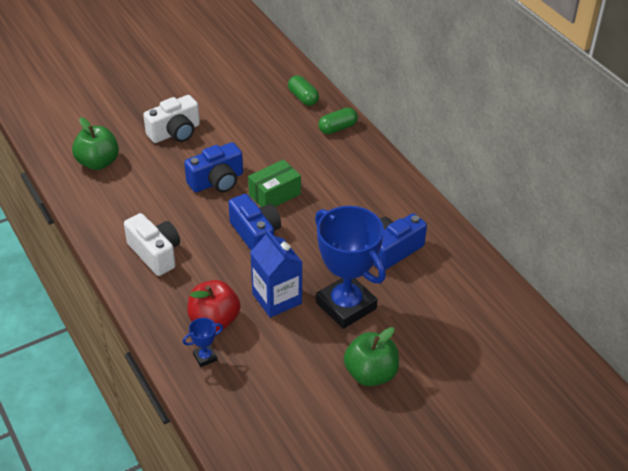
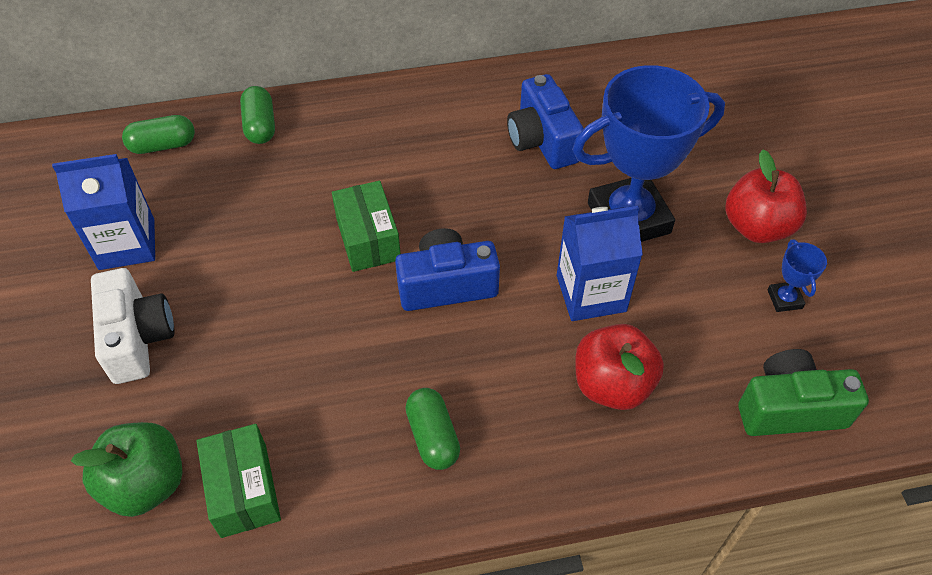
camera: 70 degrees left, 10 degrees up
white camera [124,213,180,276] -> green capsule [405,388,460,470]
blue trophy [183,318,223,367] -> blue trophy moved to [768,239,827,312]
blue camera [184,142,243,193] -> none
green apple [344,327,399,386] -> red apple [725,150,807,243]
none -> blue carton [52,154,155,270]
none -> green box [196,424,281,538]
none -> green camera [738,349,869,436]

